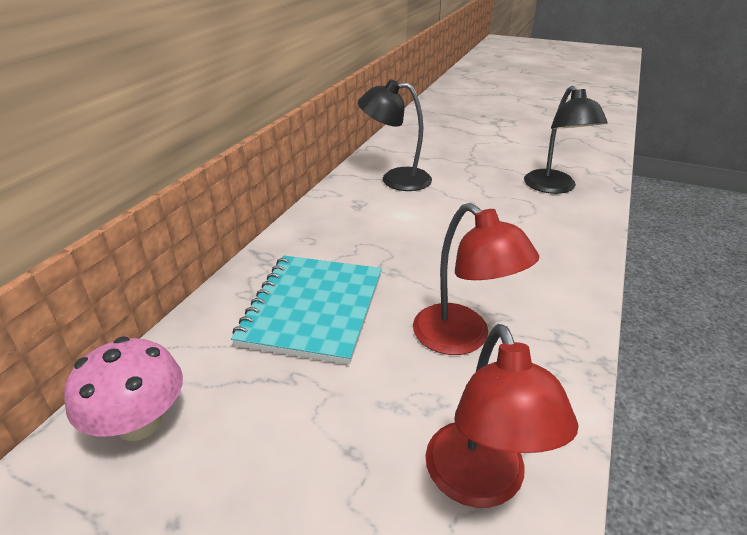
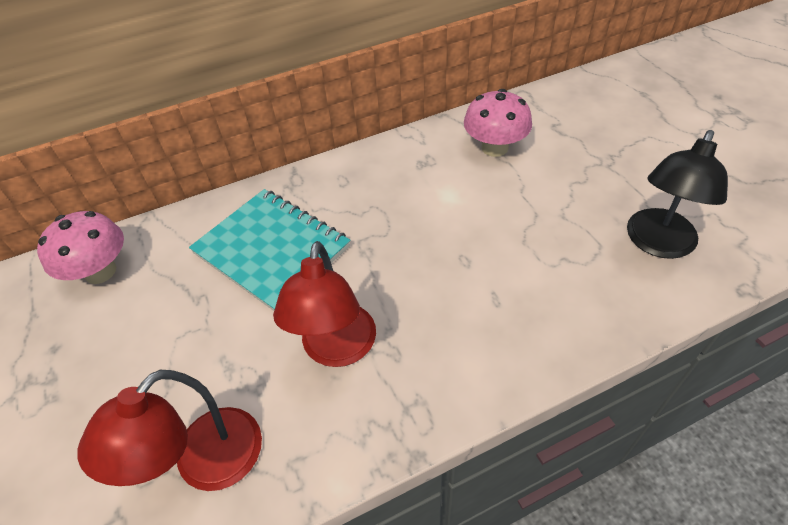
camera: 45 degrees right, 15 degrees up
turquoise notebook [231,255,382,365] -> turquoise notebook turned 75 degrees clockwise [189,189,350,311]
black lamp [358,79,432,191] -> pink mushroom [464,89,532,157]

